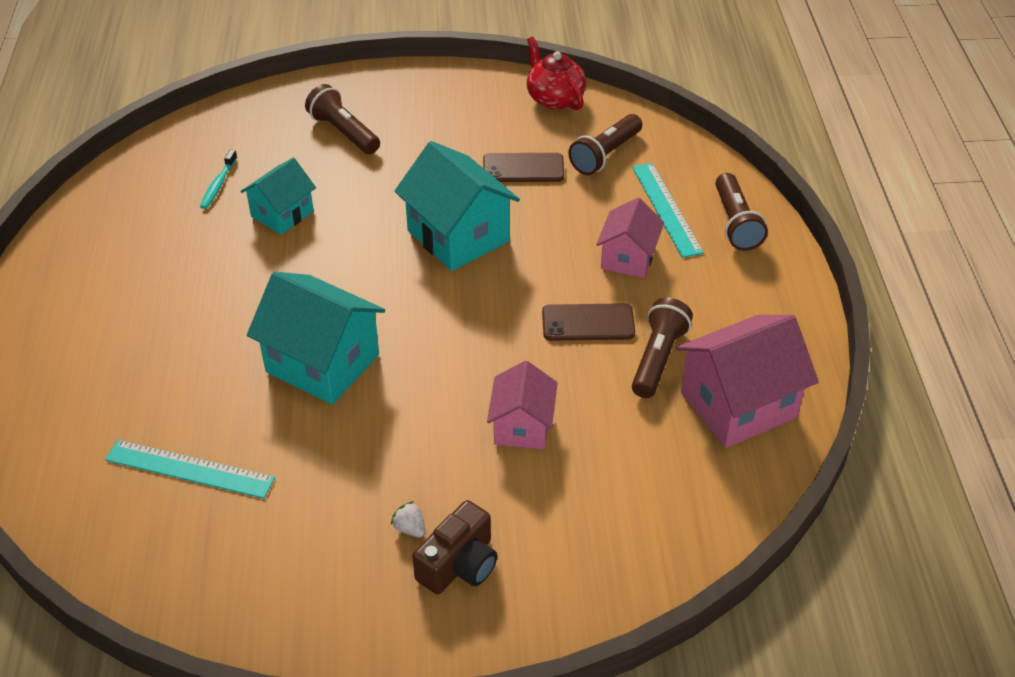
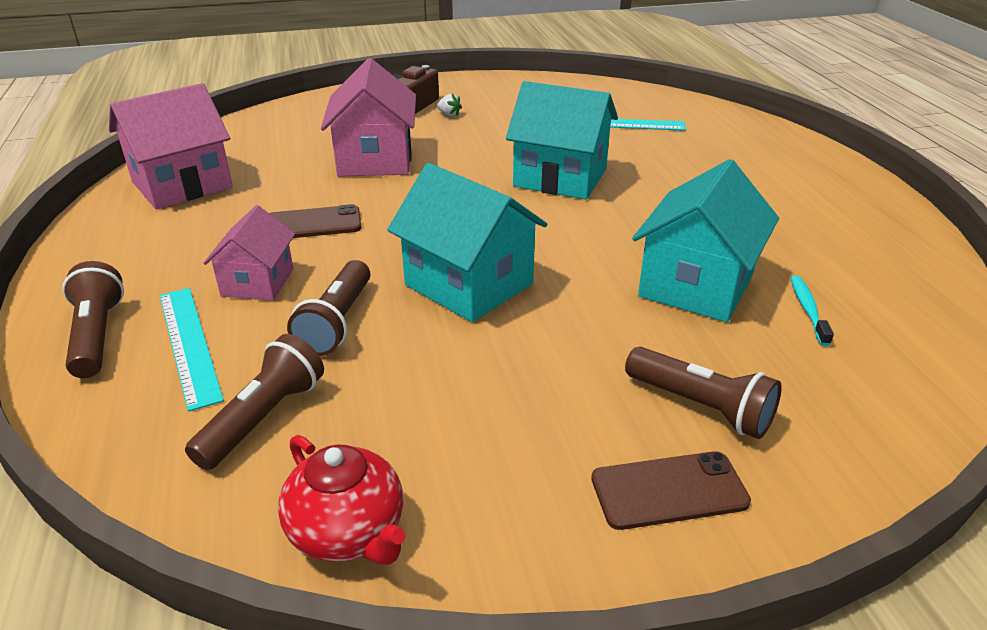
camera: 170 degrees right, 10 degrees down
turquoise house [241,158,316,235] -> turquoise house [632,159,779,322], size x1.63
brown phone [483,153,564,182] -> brown phone moved to [591,451,751,530]
pink house [487,361,558,449] -> pink house [321,58,416,177], size x1.63
brown flashlight [632,298,693,398] -> brown flashlight moved to [287,260,370,356]

